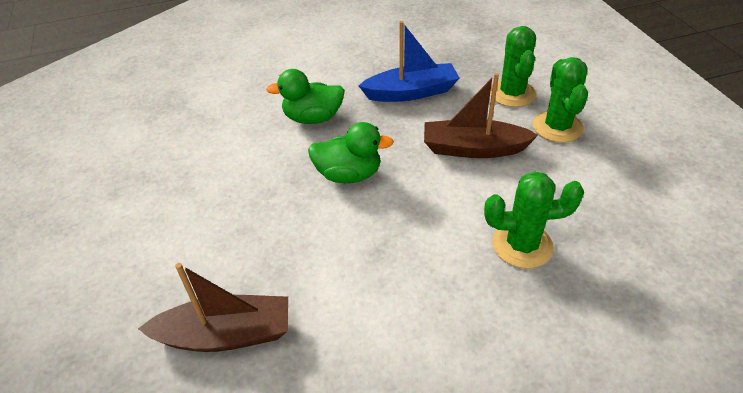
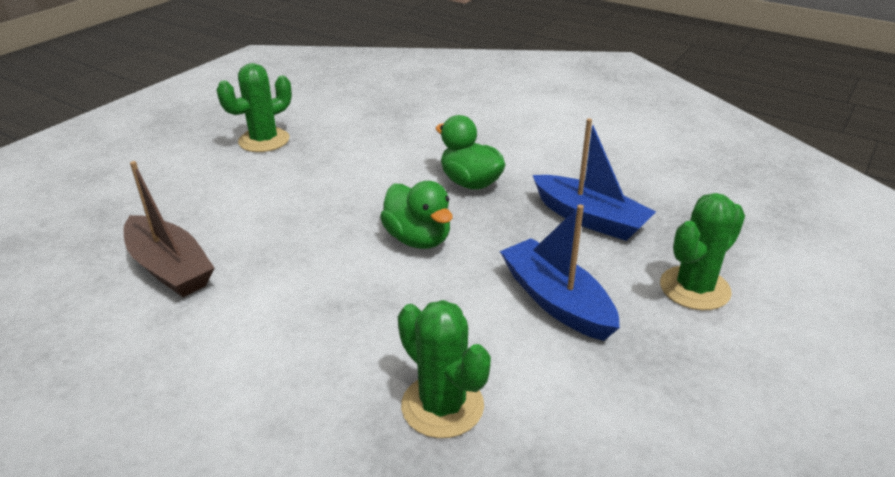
camera: 50 degrees right, 10 degrees down
brown boat [424,73,538,158] -> blue boat [500,205,620,341]
green cactus [533,57,588,143] -> green cactus moved to [217,63,292,152]

